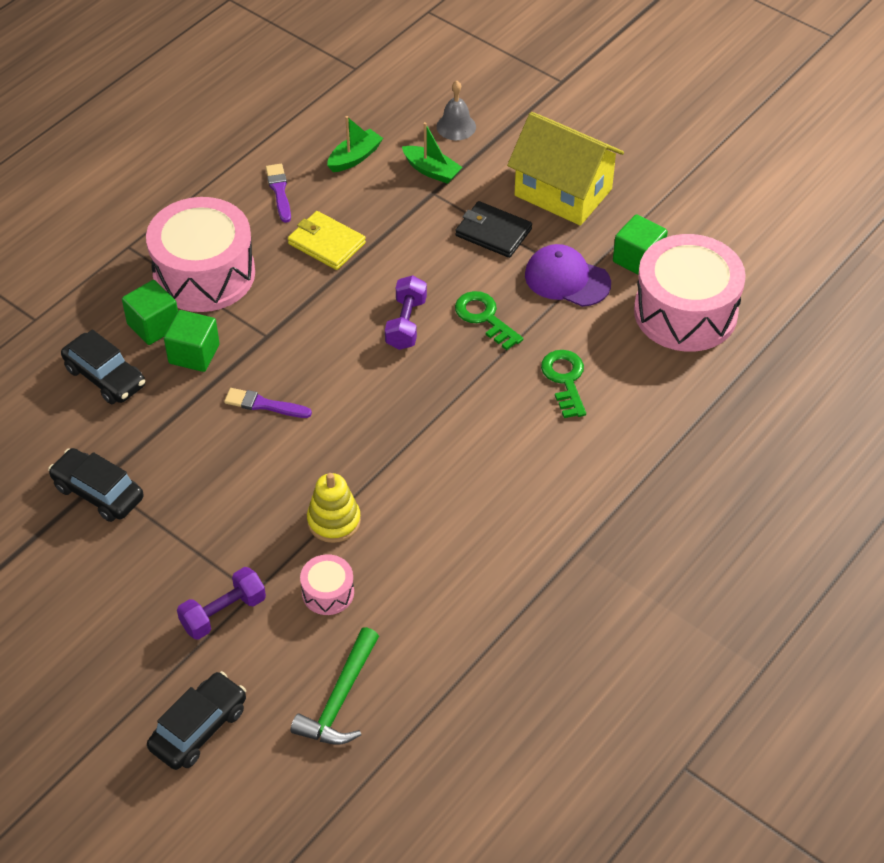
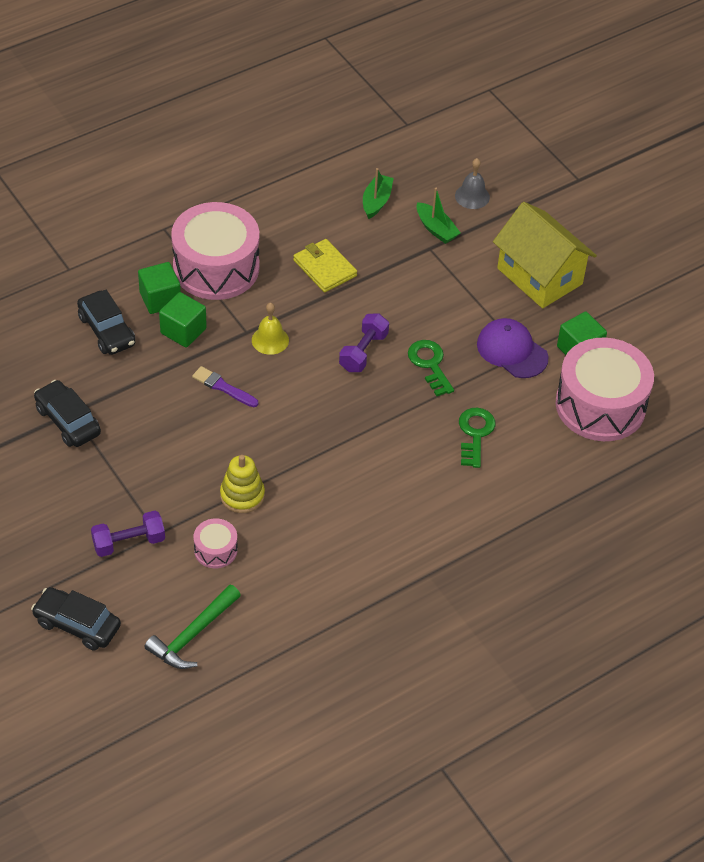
camera: 15 degrees right, 0 degrees up
black car [147,671,246,770] -> black car turned 120 degrees counterclockwise [31,587,121,650]
purple brush [266,164,291,223] -> none
green boat [327,116,383,172] -> green boat turned 45 degrees counterclockwise [363,168,394,219]
black wallet [455,201,532,258] -> none
none -> yellow bell [252,303,289,355]

